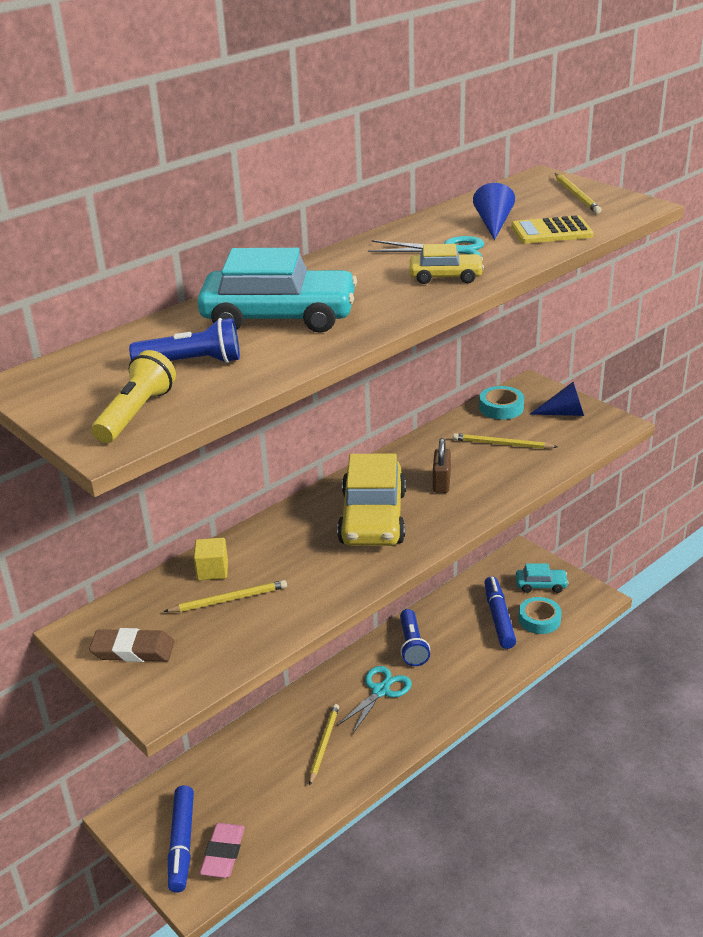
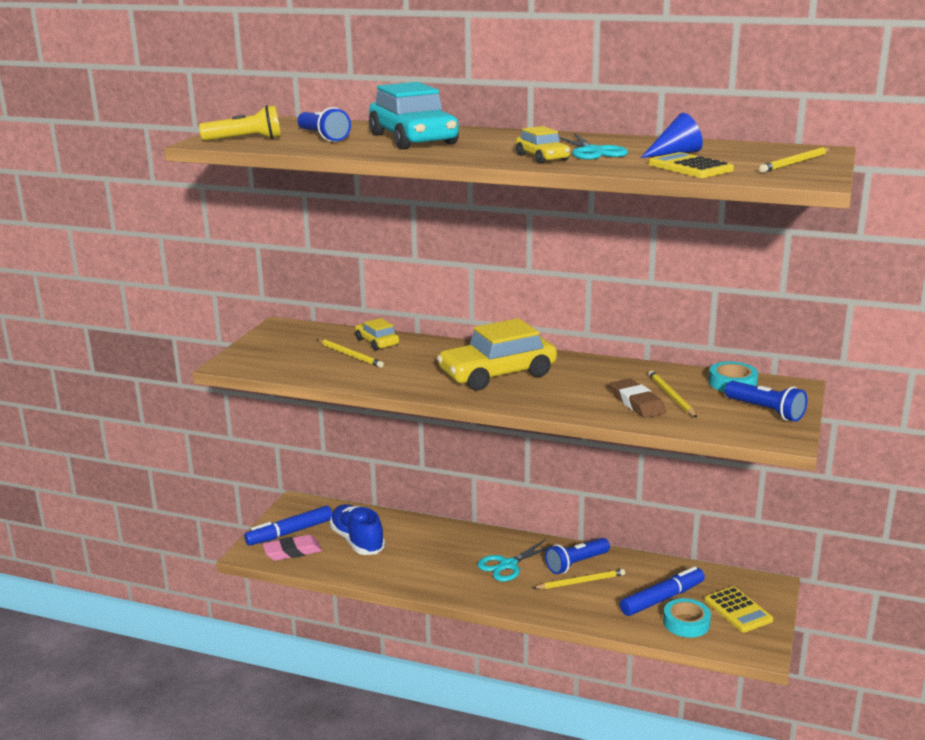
camera: 60 degrees right, 10 degrees down
brown eraser [89,628,174,662] -> brown eraser moved to [610,378,666,418]
yellow cube [194,538,228,580] -> yellow car [355,318,399,351]
yellow pencil [309,704,339,785] -> yellow pencil moved to [533,569,625,589]
turquoise scissors [337,666,412,735] -> turquoise scissors turned 135 degrees clockwise [477,539,553,581]
brown padlock [433,438,451,493] -> none
turquoise car [516,563,569,593] -> yellow calculator [705,587,773,632]
blue cone [529,382,584,416] -> blue flashlight [725,381,807,421]
none -> blue shoe [330,504,385,555]

